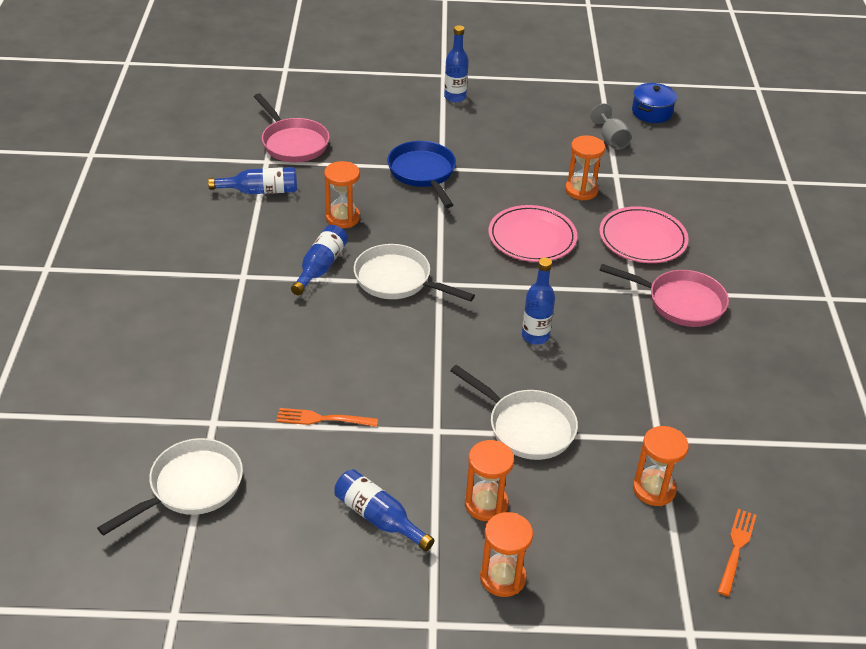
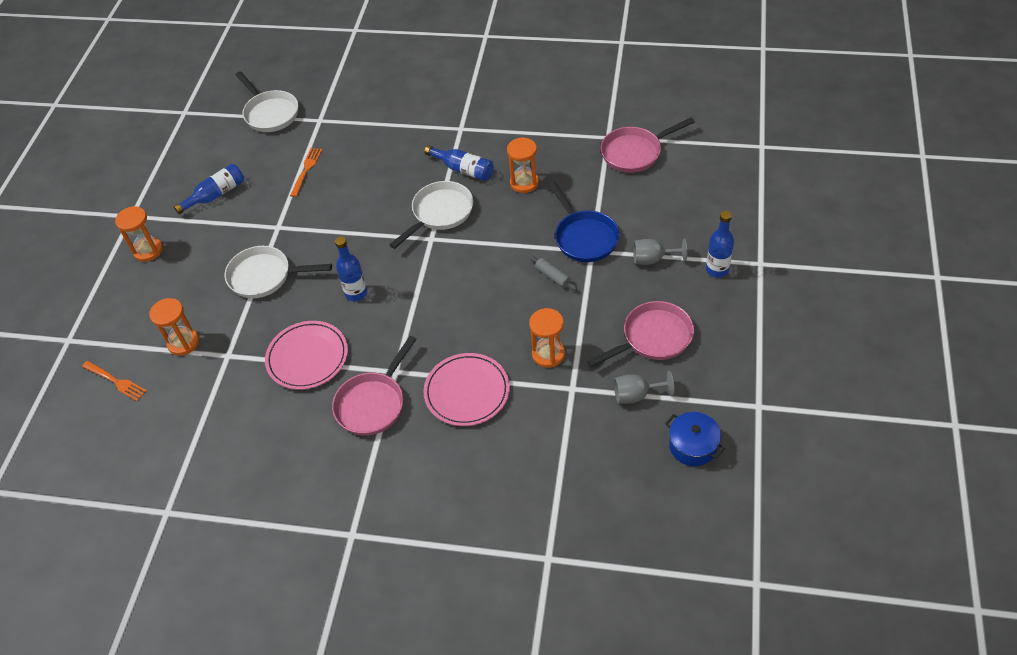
camera: 105 degrees right, 10 degrees up
blue bottle [208,167,297,194] -> none
blue pan [387,141,456,208] -> blue pan turned 75 degrees clockwise [548,181,620,262]
white pan [450,365,578,460] -> white pan turned 45 degrees clockwise [224,246,332,298]
orange hourglass [465,440,514,521] -> none
pink plate [488,205,577,262] -> pink plate moved to [265,321,348,390]
none -> grey rolling pin [529,255,577,291]
none -> pink pan [587,301,694,367]
none -> grey goblet [633,239,687,265]

